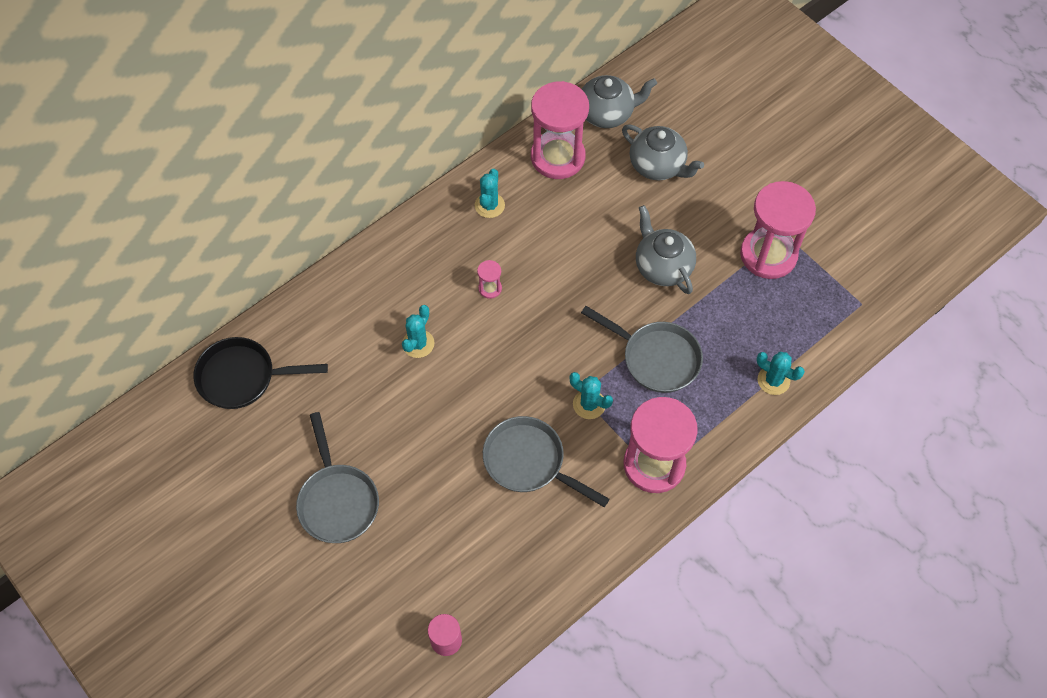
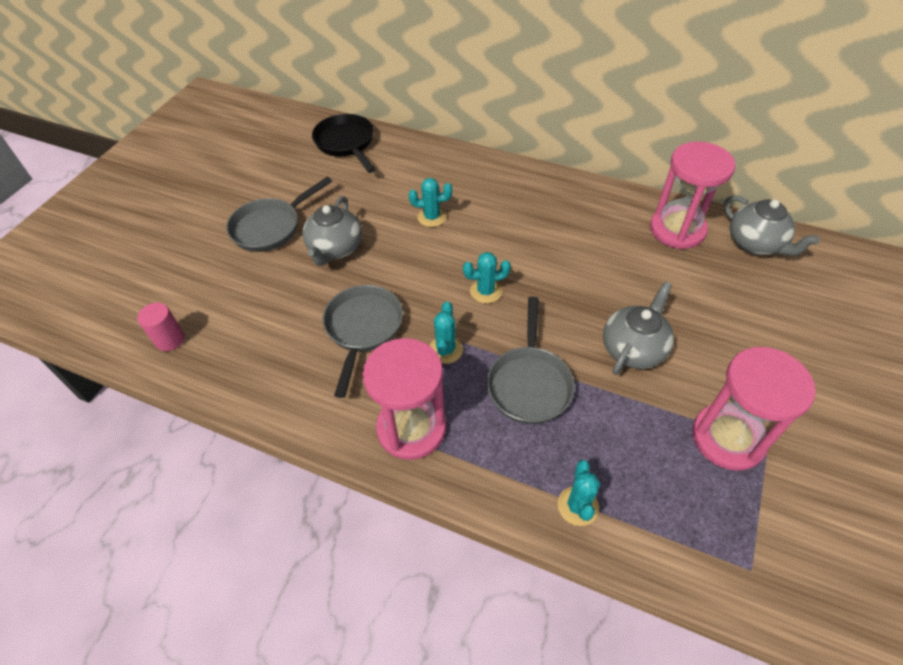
camera: 65 degrees right, 10 degrees down
turquoise cactus [475,169,505,218] -> turquoise cactus moved to [463,252,511,303]
pink hourglass [477,260,502,299] -> none
grey teapot [622,124,704,180] -> grey teapot moved to [302,196,362,266]

